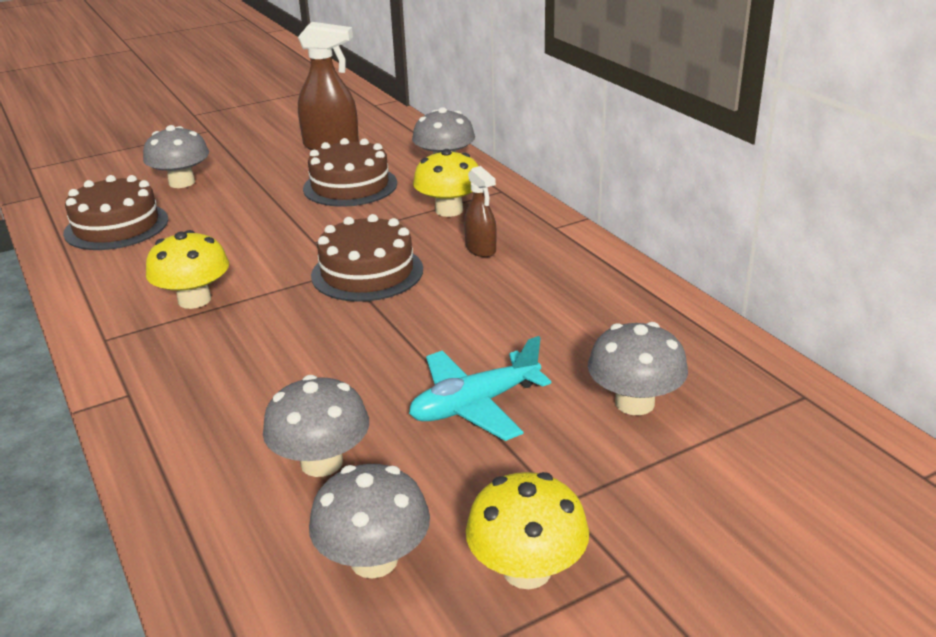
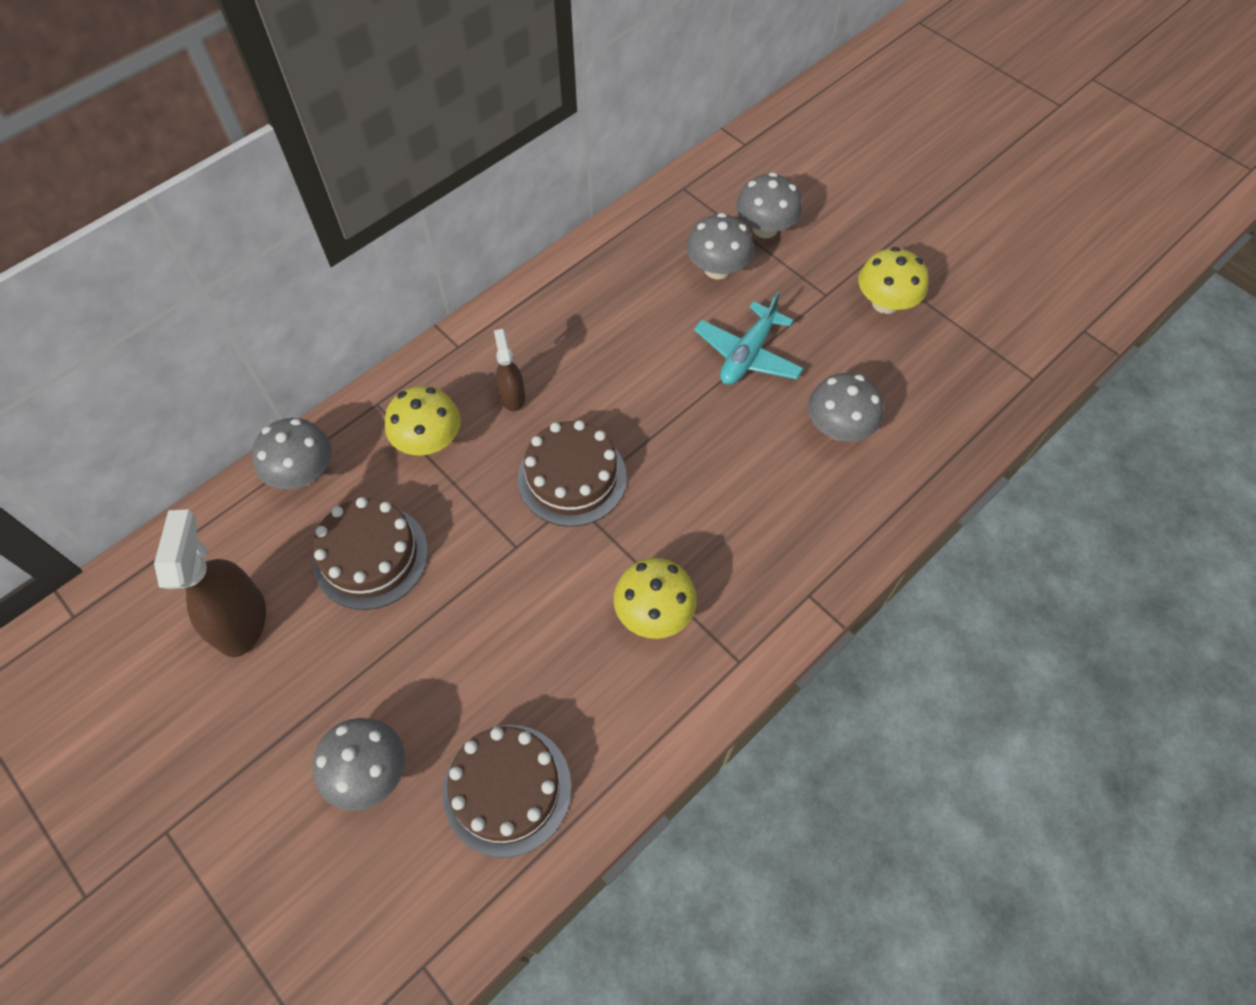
camera: 105 degrees left, 30 degrees up
grey mushroom [309,464,430,578] -> grey mushroom moved to [736,172,802,238]
turquoise plane [409,336,551,441] -> turquoise plane turned 75 degrees clockwise [694,291,804,385]
brown spray bottle [464,166,497,257] -> brown spray bottle turned 60 degrees counterclockwise [494,329,525,411]

